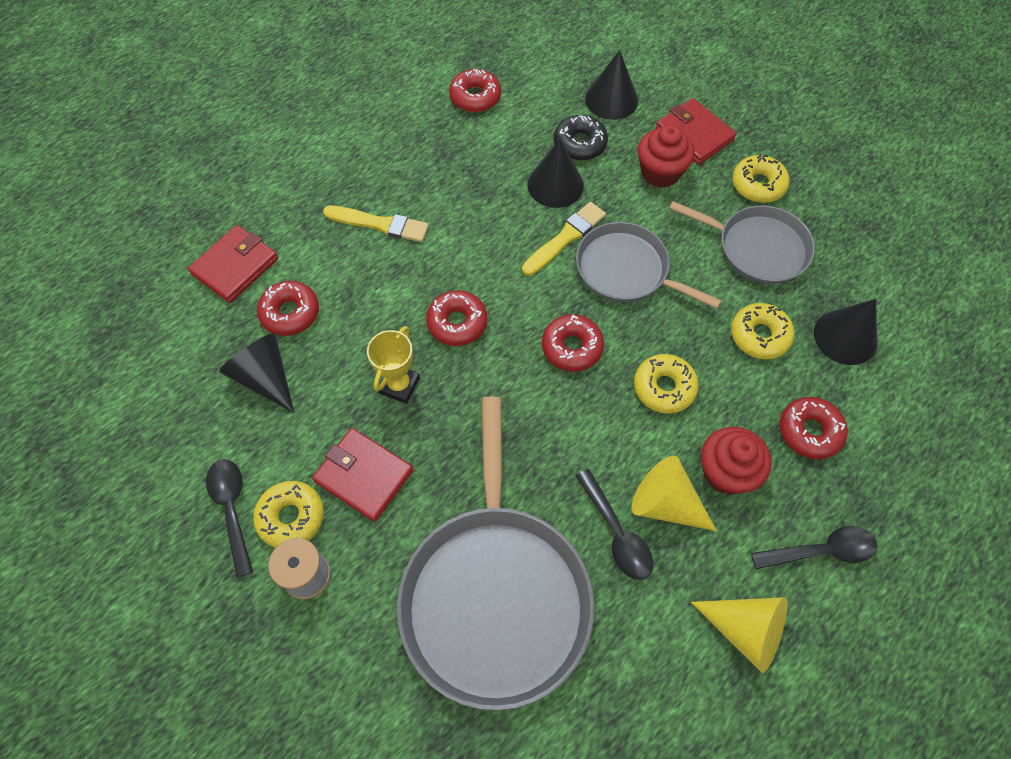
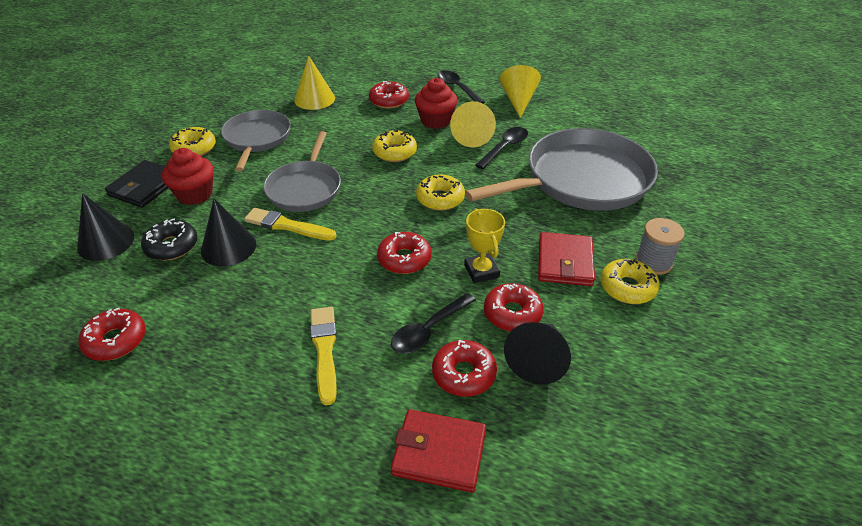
camera: 115 degrees left, 20 degrees down
black spoon [206,459,253,578] -> black spoon moved to [391,293,476,354]
yellow trophy [367,326,420,404] -> yellow trophy turned 75 degrees clockwise [464,209,505,283]
red donut [542,314,604,372] -> red donut moved to [484,283,544,331]
red wallet [655,98,737,165] -> black wallet [105,160,168,208]
yellow donut [731,303,795,359] -> yellow donut moved to [416,174,465,211]
black cone [814,299,877,365] -> yellow cone [294,55,335,110]

